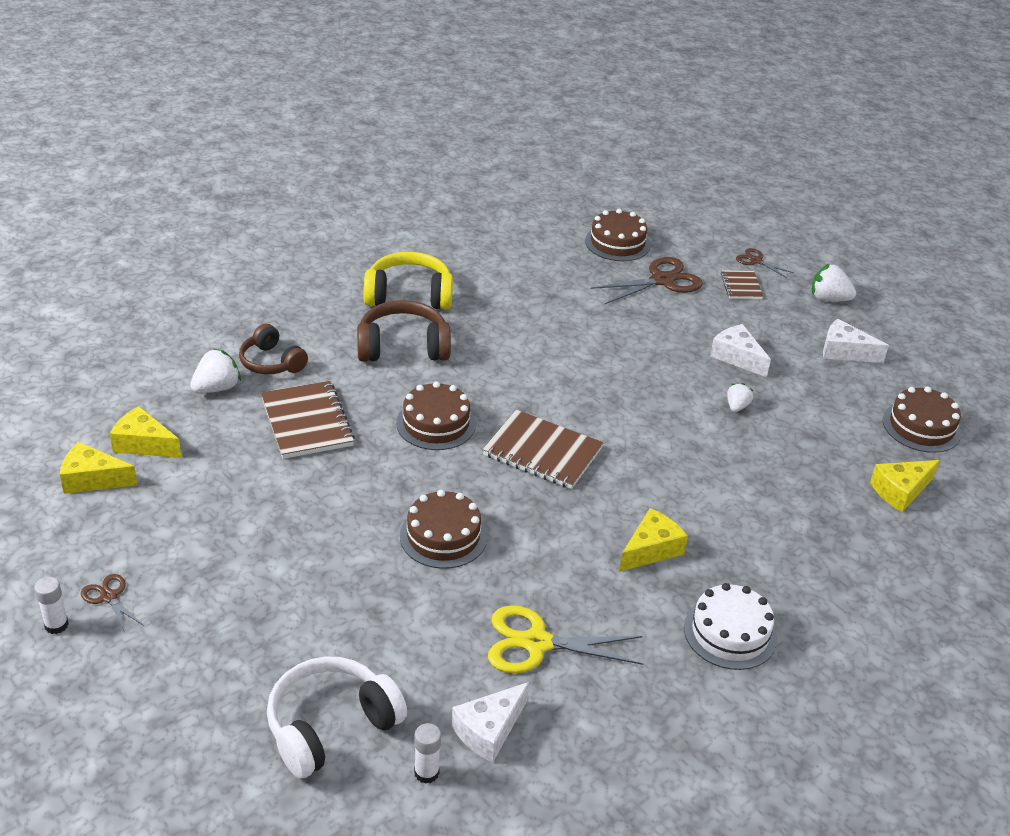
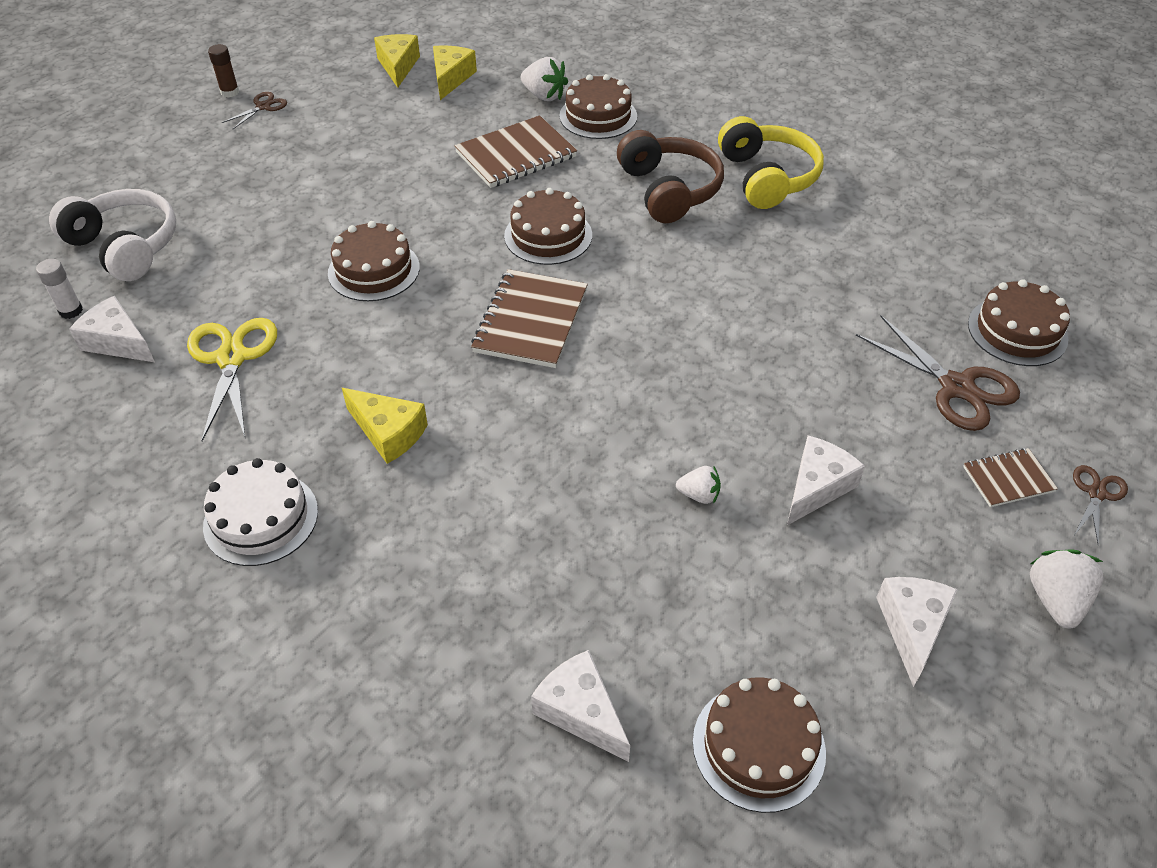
camera: 80 degrees right, 10 degrees up
white glue stick [34,577,69,634] -> brown glue stick [208,44,239,98]
brown headphones [239,324,308,374] -> brown cake [559,74,637,139]
yellow cheese [870,460,940,512] -> white cheese [531,650,630,762]

